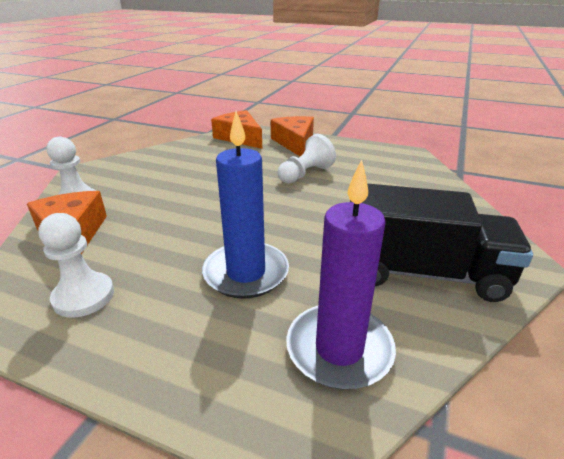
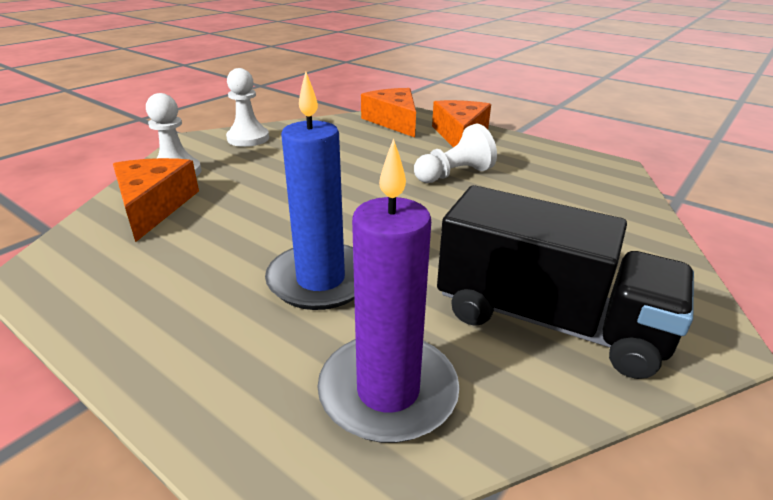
camera: 15 degrees right, 0 degrees up
white pawn [38,213,114,318] -> white pawn moved to [226,68,269,147]

